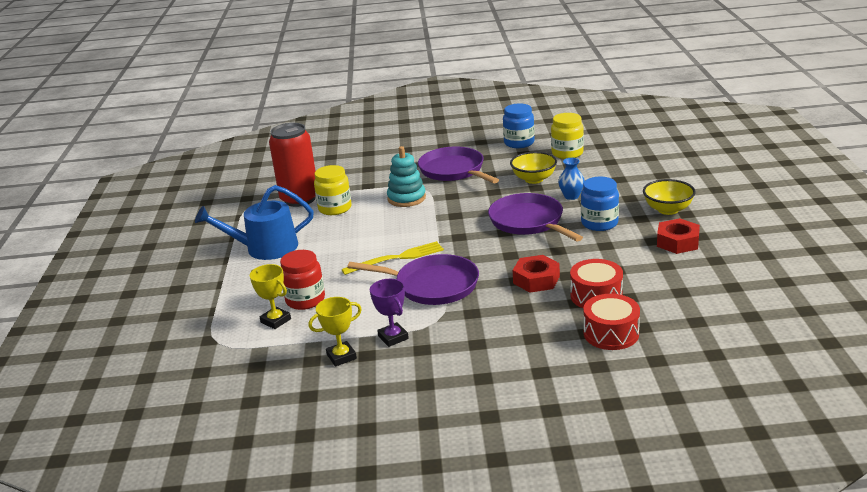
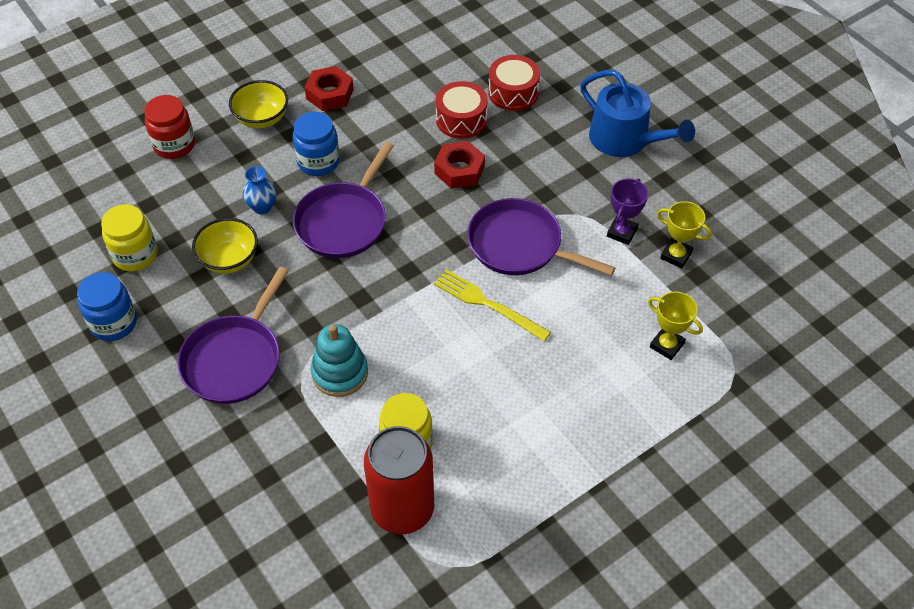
camera: 125 degrees left, 25 degrees up
blue watering can [195,185,314,260] -> blue watering can moved to [580,70,695,157]
yellow trophy [250,264,291,329] -> yellow trophy turned 60 degrees counterclockwise [648,291,703,360]
red jar [280,250,325,310] -> red jar moved to [144,95,195,159]
purple pan [347,254,479,305] -> purple pan turned 45 degrees counterclockwise [467,198,616,276]

